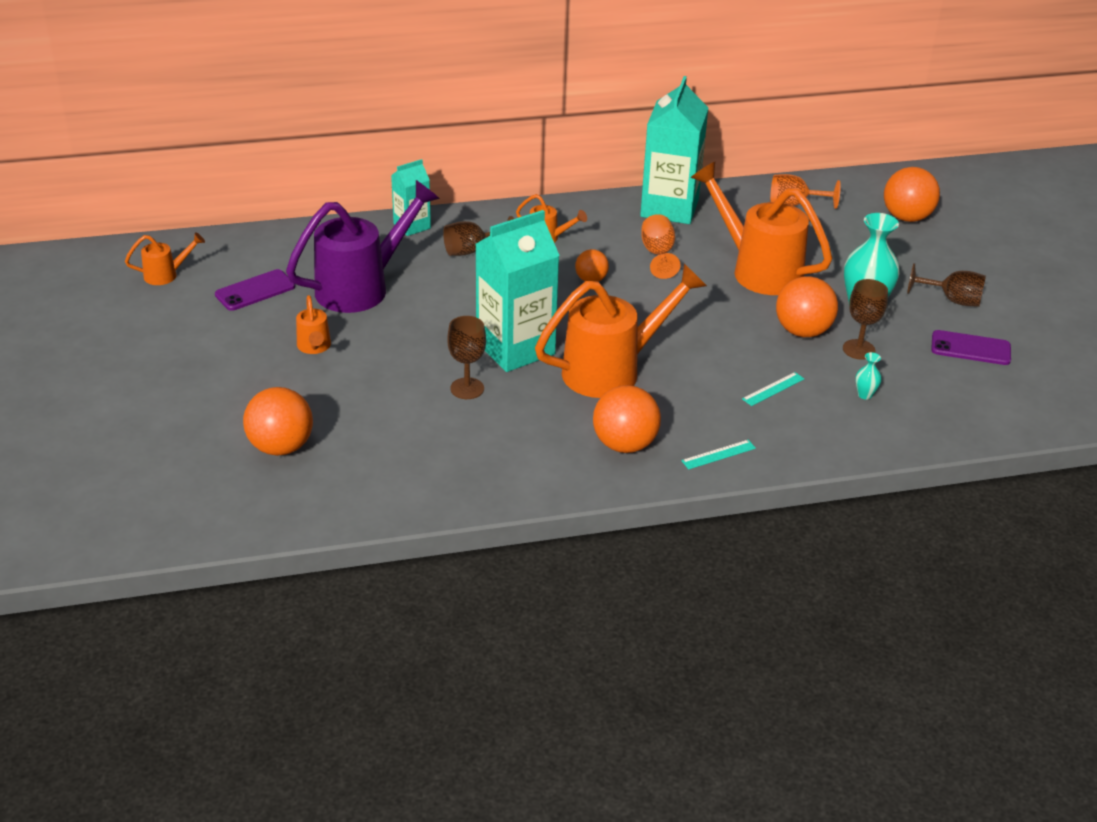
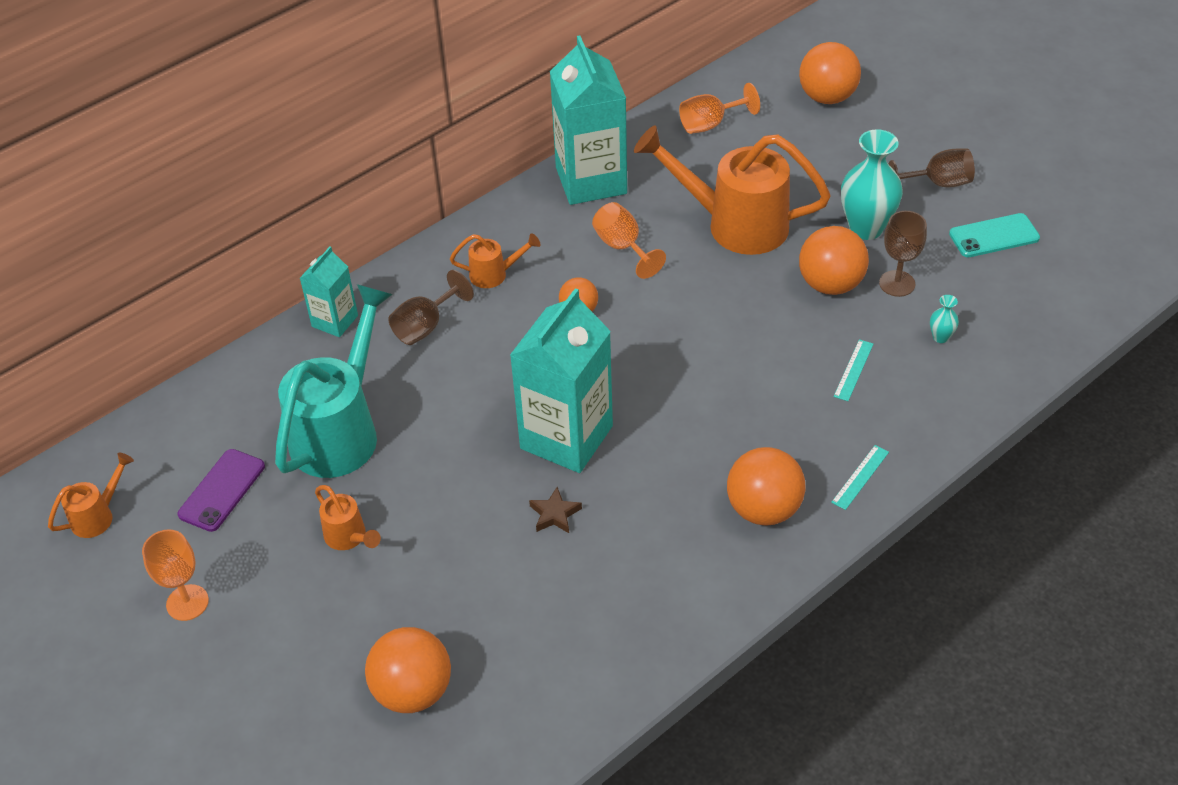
camera: 25 degrees left, 10 degrees up
purple watering can [286,180,440,313] -> turquoise watering can [275,284,393,478]
brown goblet [447,316,486,399] -> brown star [529,487,582,533]
orange watering can [535,264,707,398] -> none
purple phone [931,330,1011,365] -> turquoise phone [949,213,1040,257]
none -> orange goblet [142,529,209,621]

